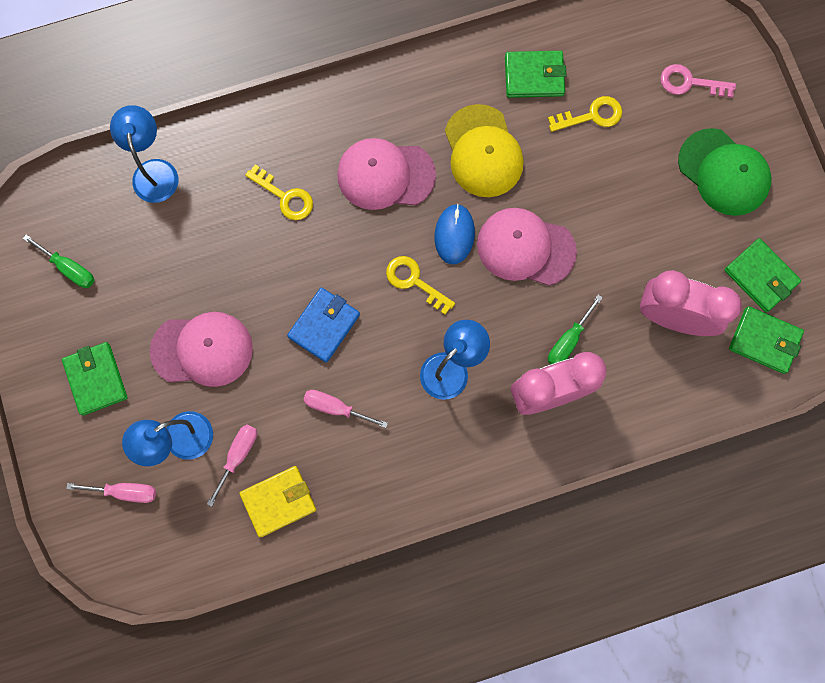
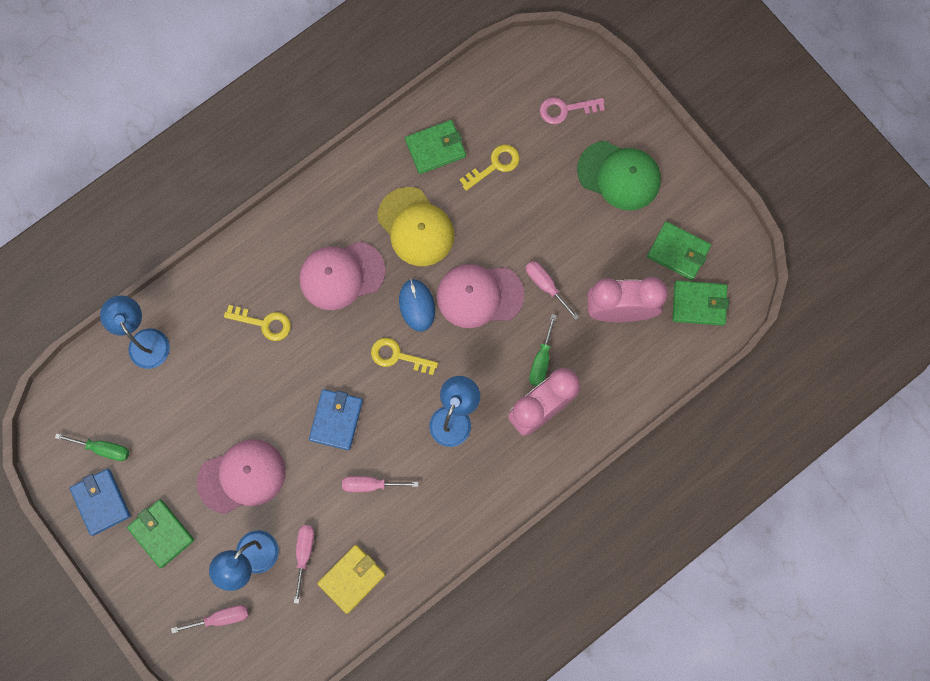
camera: 20 degrees left, 0 degrees up
none -> blue wallet [70,469,131,536]
none -> pink screwdriver [526,261,579,320]

